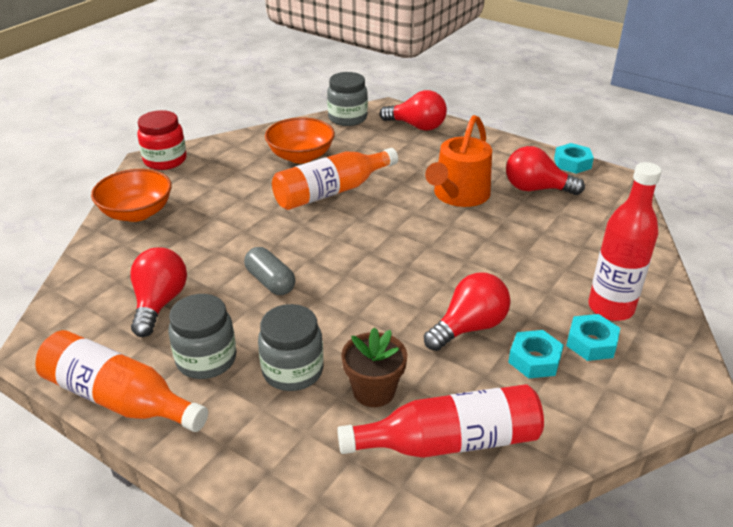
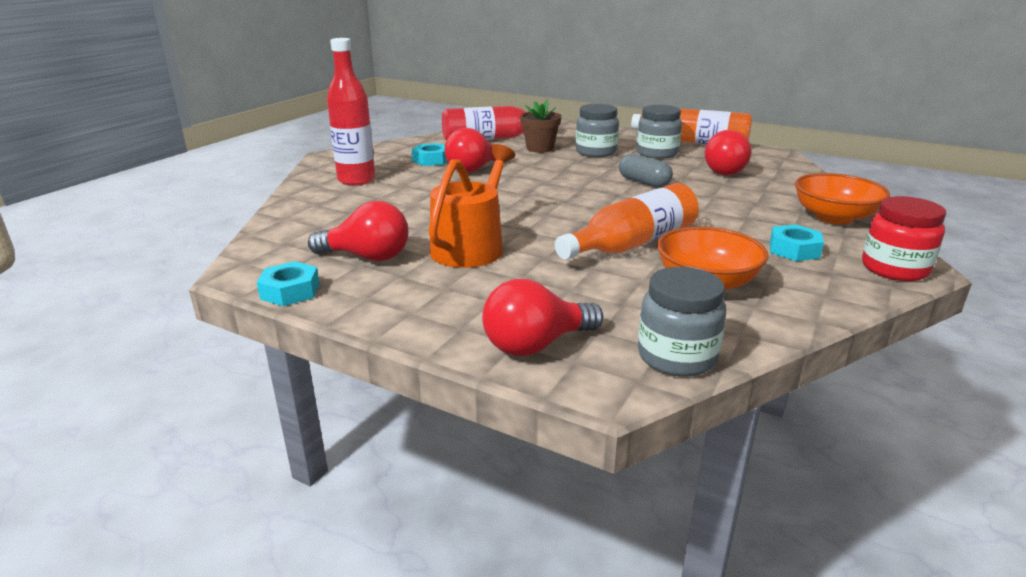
camera: 175 degrees right, 10 degrees down
red light bulb [379,90,447,131] -> red light bulb turned 45 degrees counterclockwise [482,279,603,356]
turquoise nut [566,314,620,361] -> turquoise nut moved to [770,224,824,261]

